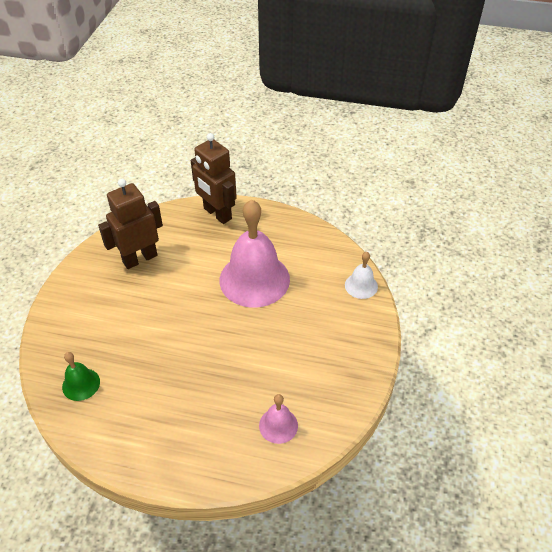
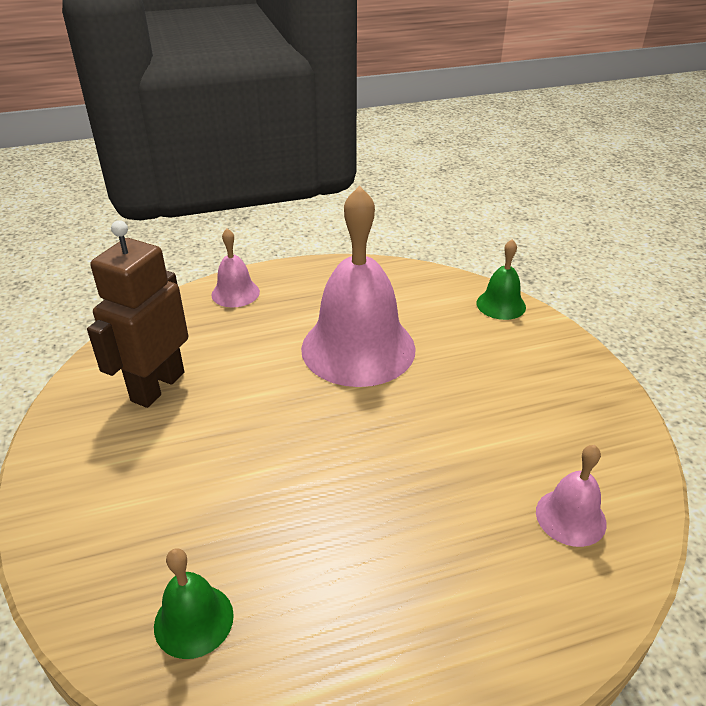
camera: 30 degrees left, 10 degrees down
brown robot [191,133,237,224] -> pink bell [211,228,260,307]
white bell [345,252,378,299] -> green bell [477,239,526,320]

